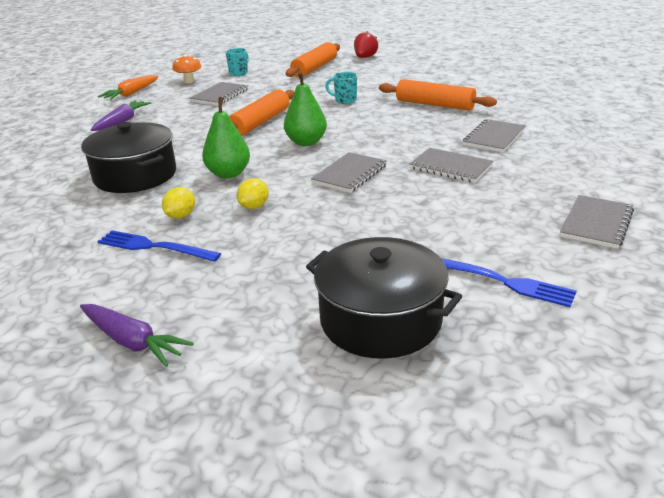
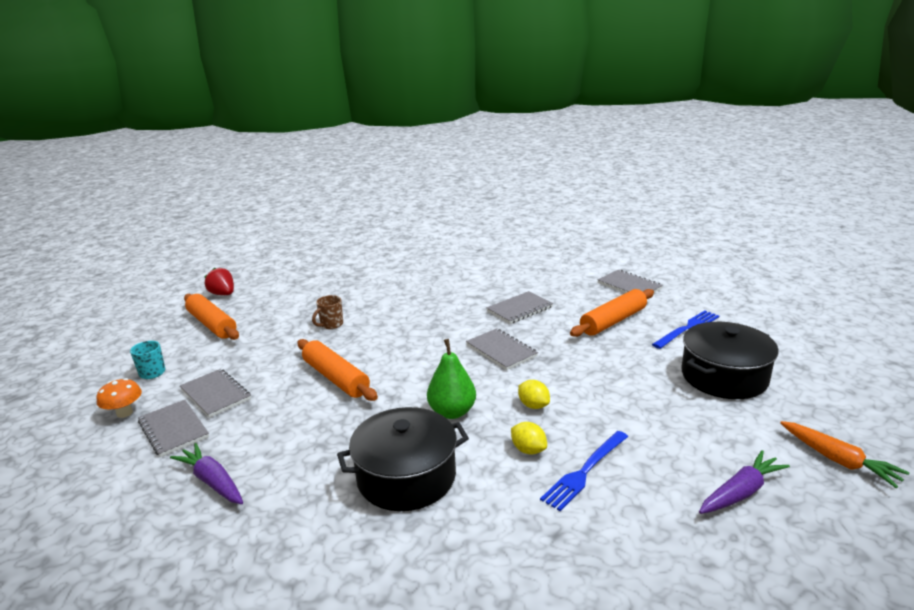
camera: 70 degrees left, 5 degrees down
orange carrot [98,75,159,100] -> orange carrot moved to [780,421,909,488]
green pear [284,71,327,146] -> none
turquoise mug [325,72,357,104] -> brown mug [312,295,343,329]
orange rolling pin [379,79,497,111] -> orange rolling pin moved to [570,289,654,337]
grey notebook [463,119,526,152] -> grey notebook moved to [138,400,209,457]

